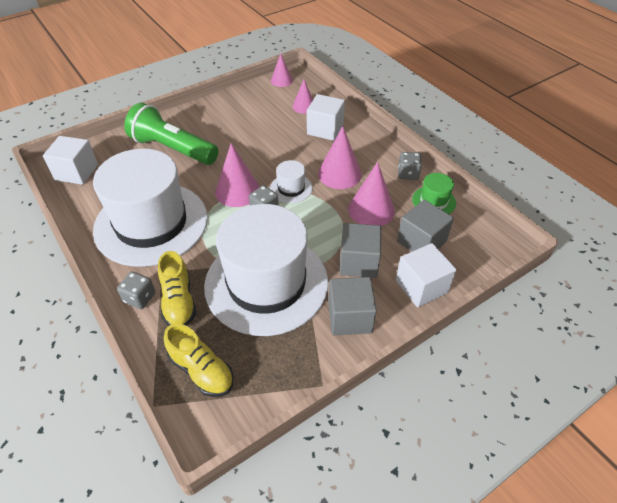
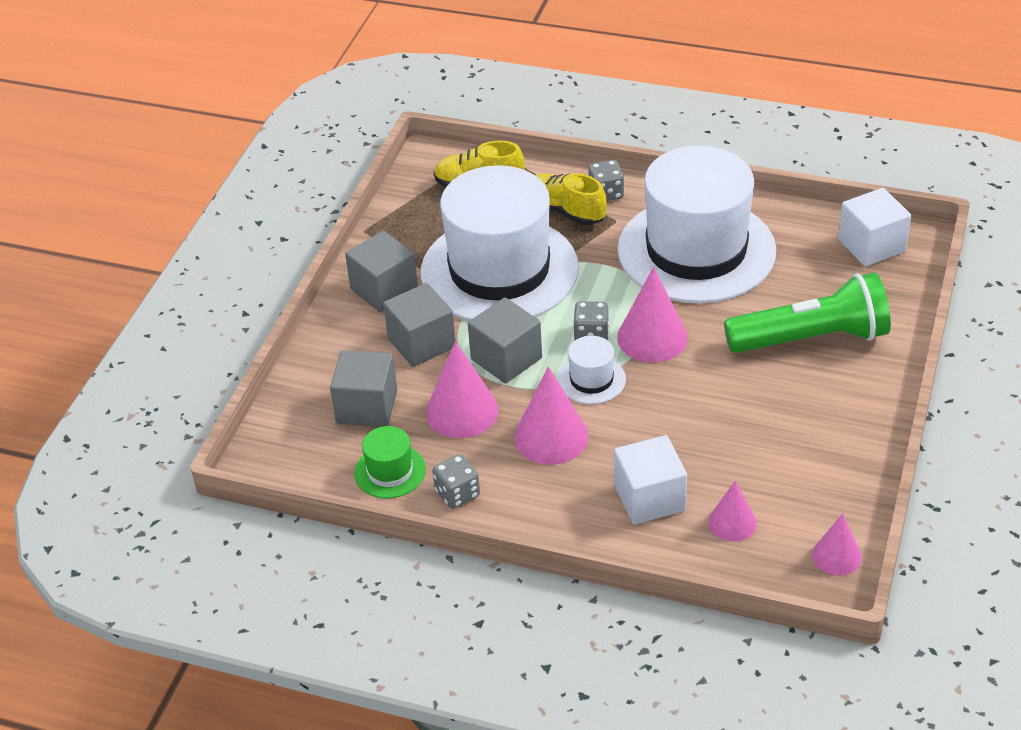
camera: 145 degrees right, 5 degrees down
white cube [396,243,456,307] -> none
none -> grey cube [468,297,542,383]

